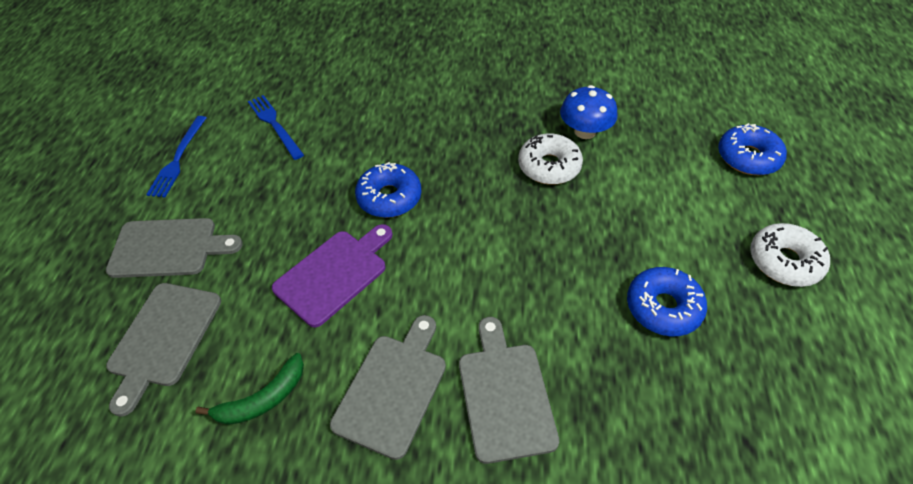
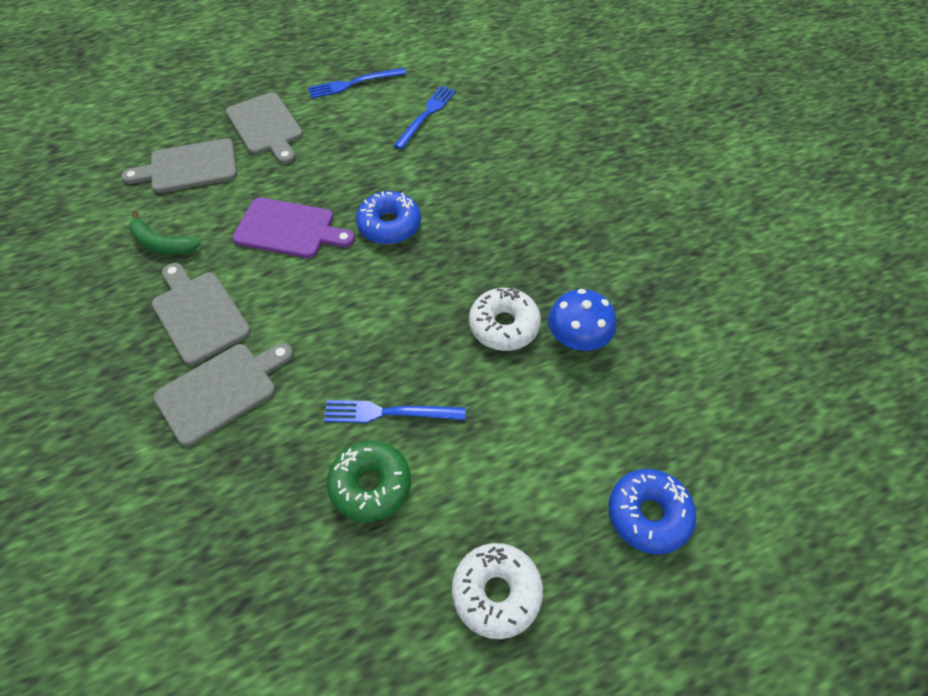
camera: 60 degrees right, 5 degrees up
grey cutting board [330,315,446,460] -> grey cutting board turned 120 degrees counterclockwise [152,263,251,365]
blue donut [627,267,707,336] -> green donut [327,441,411,522]
none -> blue fork [324,400,465,423]

